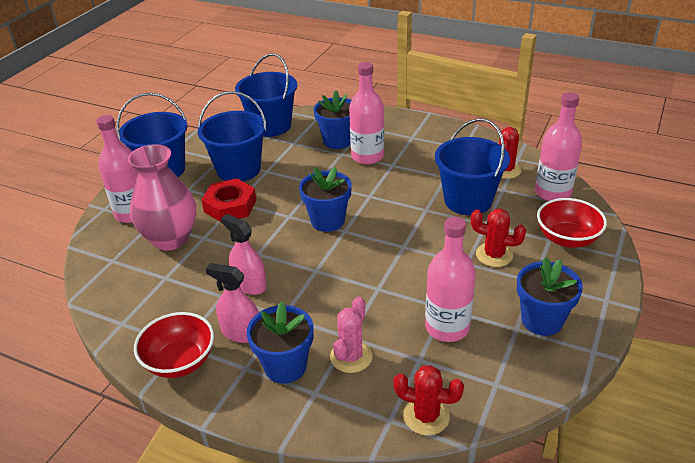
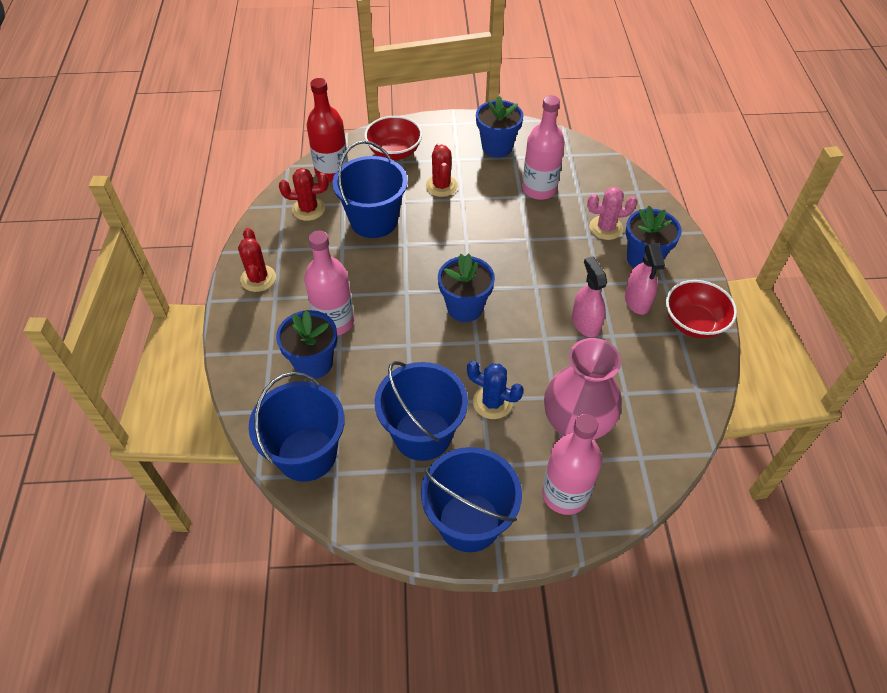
camera: 120 degrees left, 15 degrees up
red nut [201,179,257,222] -> blue cactus [467,361,524,419]
pink spray bottle [221,214,267,295] -> pink spray bottle turned 150 degrees clockwise [572,256,607,338]
red cactus [393,365,464,435] -> red cactus moved to [238,228,276,292]
pink bottle [535,92,582,201] -> red bottle [307,78,348,182]

